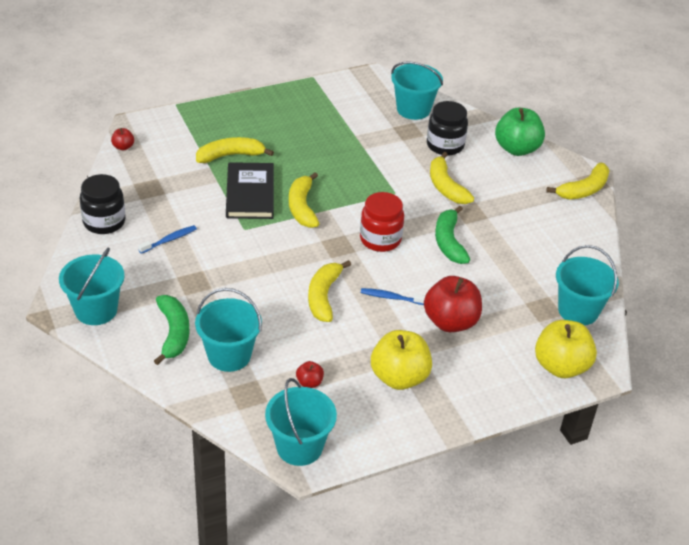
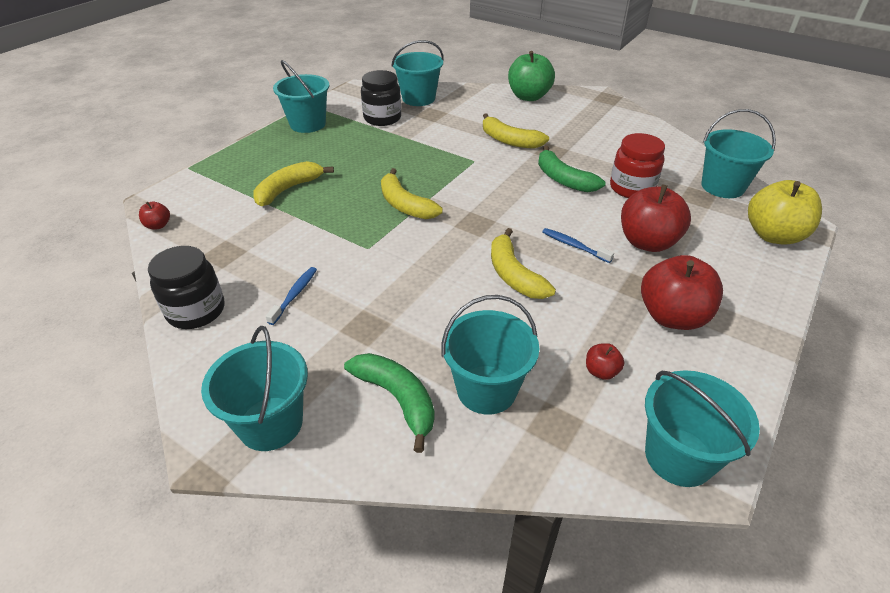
camera: 30 degrees left, 0 degrees up
black book [226,162,274,219] -> none
red jar [360,192,404,252] -> red jar moved to [610,133,665,198]
blue toothbrush [361,288,425,305] -> blue toothbrush turned 60 degrees clockwise [542,228,614,263]
yellow apple [371,330,432,390] -> red apple [641,255,723,330]
black jar [427,101,468,156] -> black jar moved to [361,70,401,126]
yellow banana [546,163,610,199] -> none
none -> turquoise bucket [273,60,329,133]

